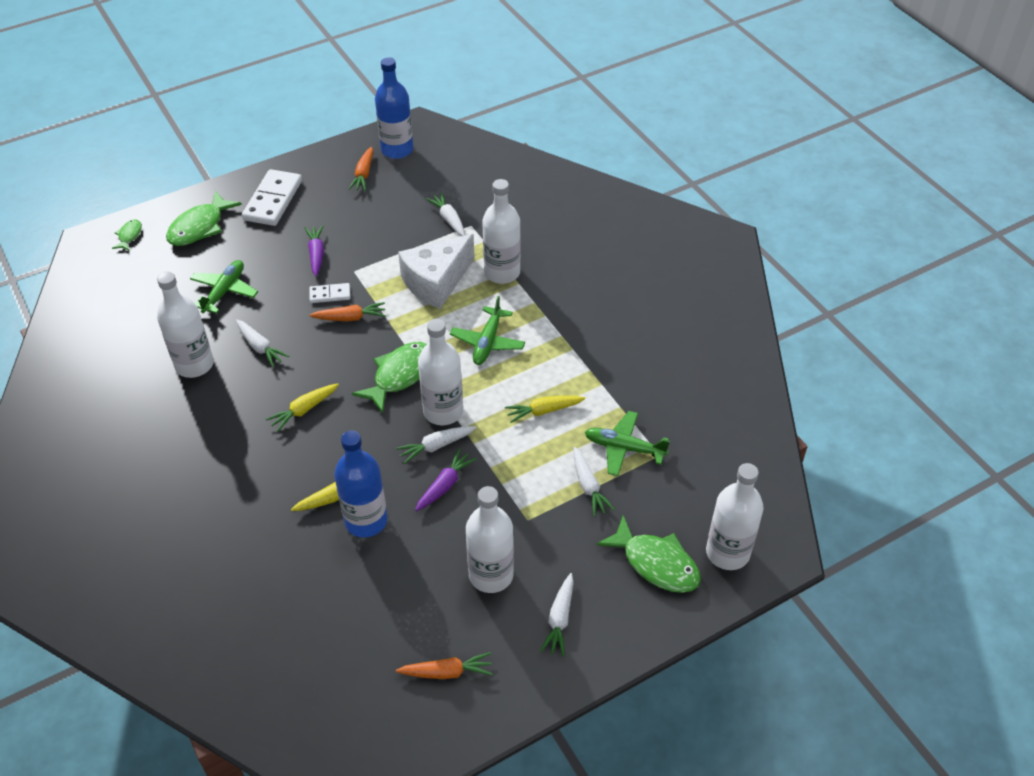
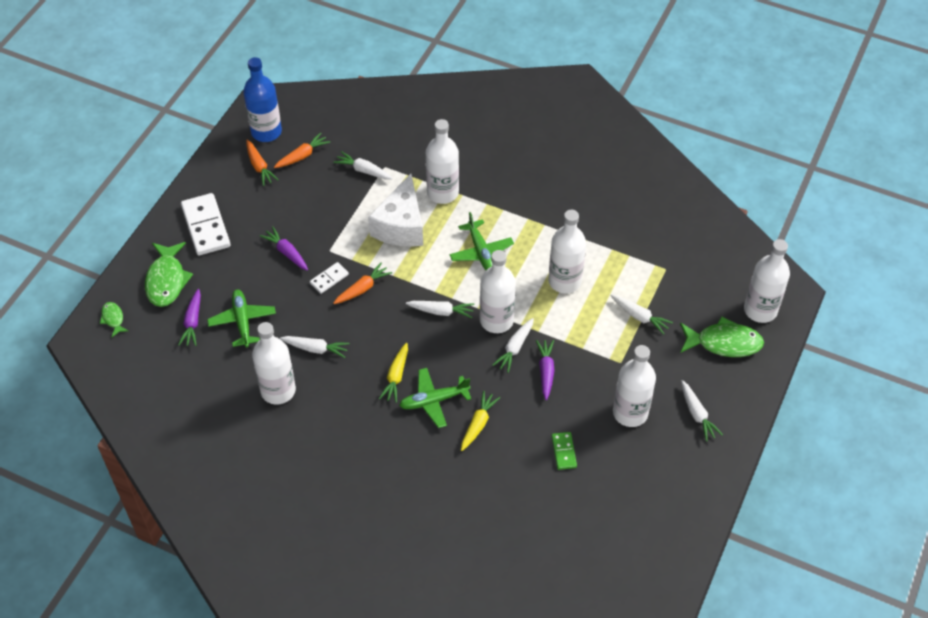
camera: 35 degrees left, 5 degrees up
blue bottle [334,430,388,538] -> none
green fish [352,342,427,413] -> white carrot [406,301,475,318]
orange carrot [396,652,493,679] -> orange carrot moved to [274,133,330,168]
yellow carrot [505,396,585,423] -> white bottle [548,210,586,293]
green plane [585,411,670,476] -> green plane moved to [399,368,471,428]
none -> purple carrot [178,289,201,346]
none -> green domino [552,432,577,470]

